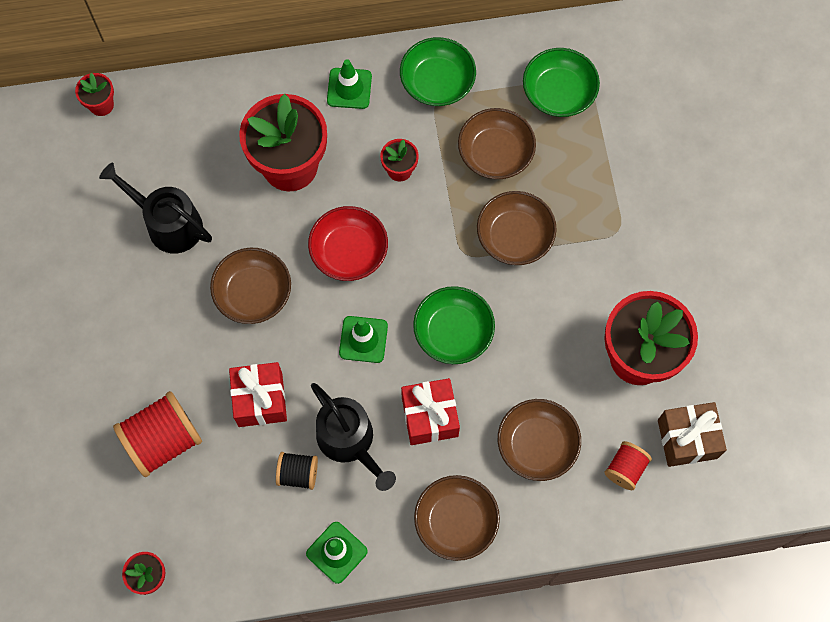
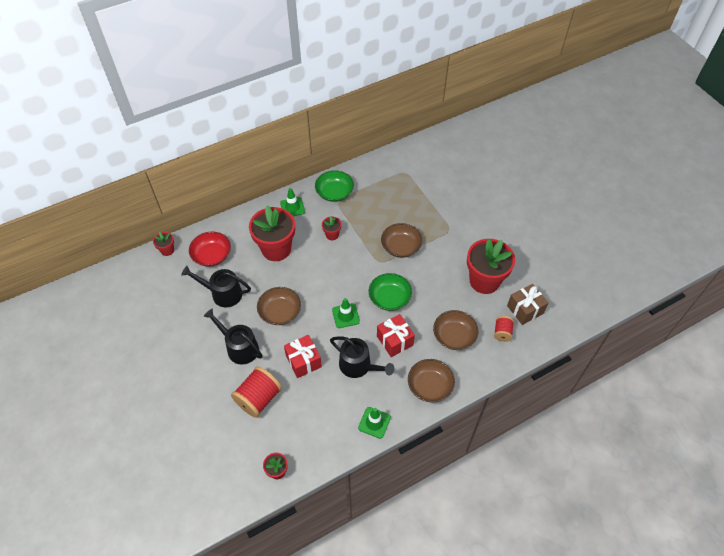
camera: 20 degrees left, 15 degrees down
black spool [276,452,318,490] -> none
red bowl [308,206,388,281] -> red bowl moved to [189,232,231,267]
brown bowl [458,108,536,179] -> none
green bowl [523,48,600,117] -> none
none -> black watering can [203,308,263,365]

